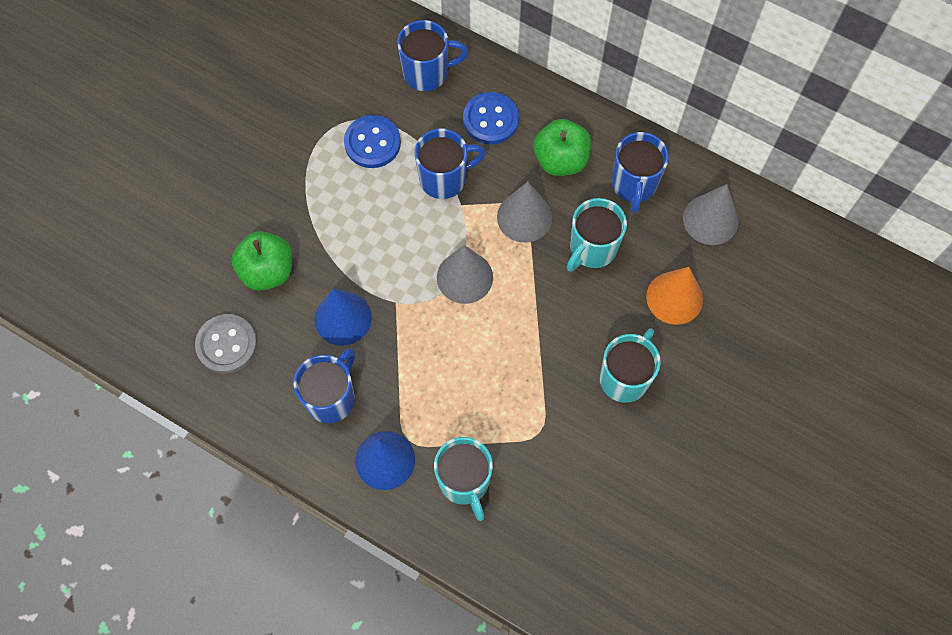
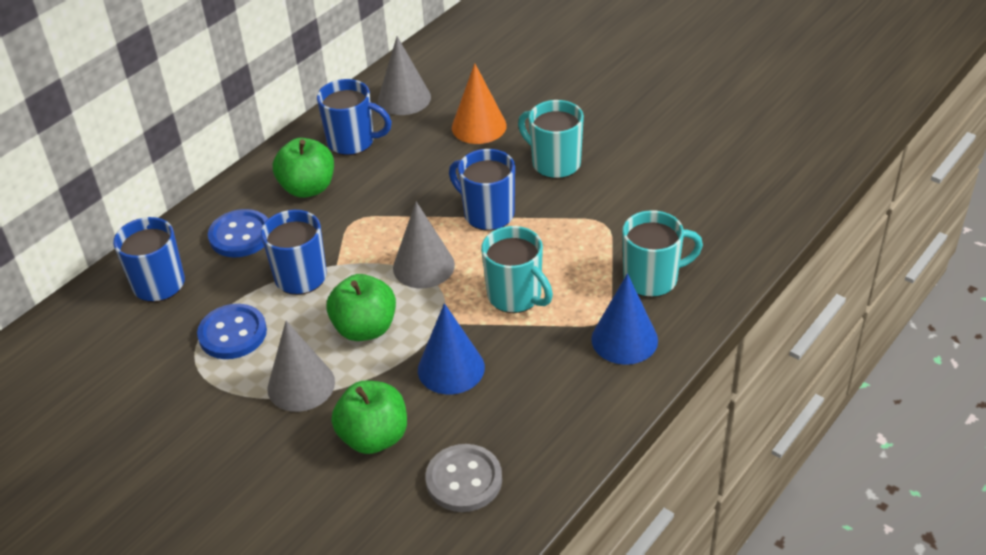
camera: 80 degrees left, 25 degrees down
blue mug [293,348,355,423] -> blue mug moved to [449,149,515,231]
grey cone [497,182,552,243] -> grey cone moved to [267,321,335,412]
turquoise mug [567,198,627,272] -> turquoise mug moved to [481,226,553,313]
none -> green apple [326,274,396,341]

